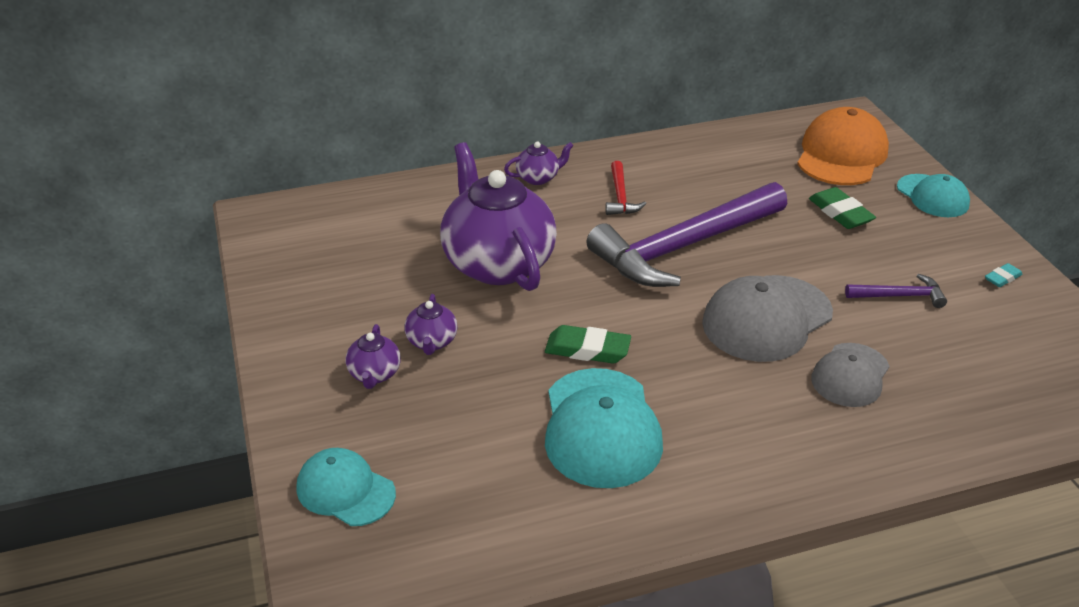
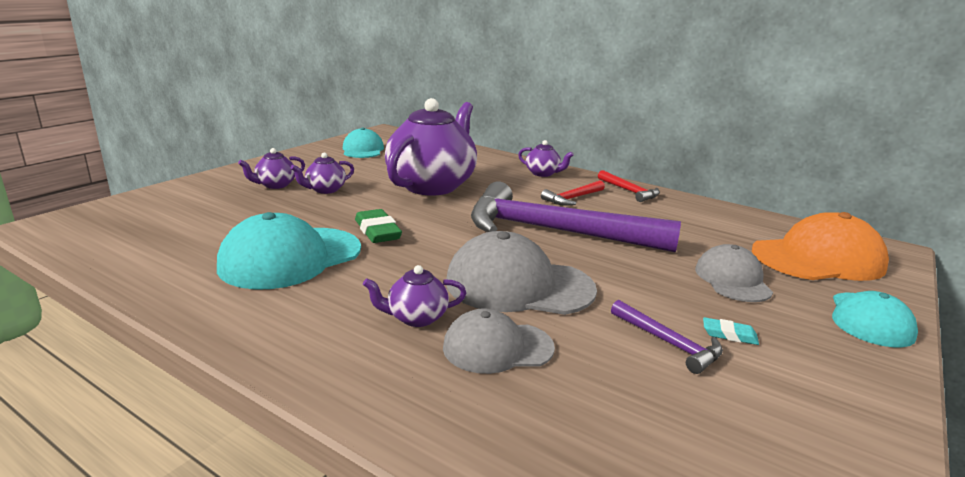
camera: 50 degrees right, 15 degrees down
turquoise cap [296,448,396,526] -> turquoise cap moved to [343,127,384,158]
green eraser [809,187,876,229] -> grey cap [695,244,773,302]
turquoise eraser [985,263,1023,287] -> turquoise eraser moved to [703,317,759,345]
none -> purple teapot [363,265,466,327]
none -> red hammer [598,170,660,202]

